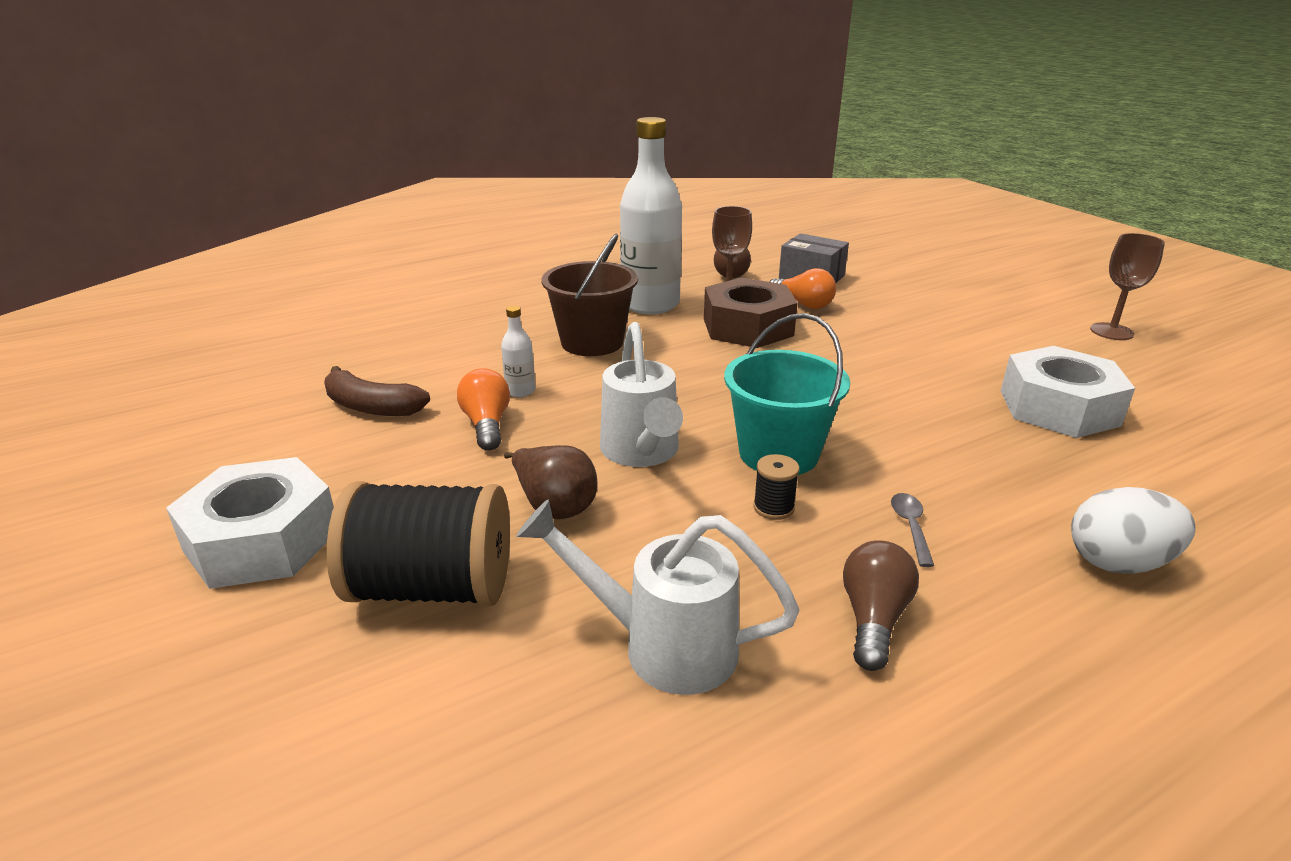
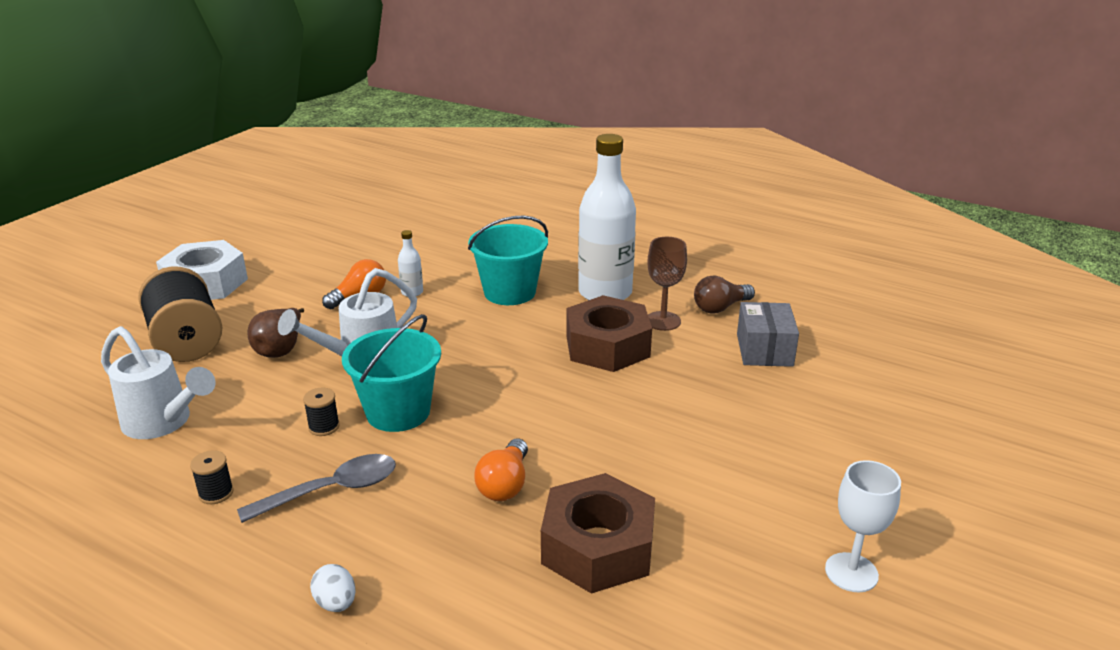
camera: 60 degrees right, 0 degrees up
brown banana [324,366,430,416] -> none
white watering can [516,499,800,695] -> white watering can turned 135 degrees clockwise [101,326,216,439]
brown bucket [541,234,638,356] -> turquoise bucket [468,215,548,305]
orange light bulb [770,268,836,309] -> orange light bulb moved to [474,439,528,501]
brown light bulb [843,540,919,671] -> black spool [190,450,234,504]
grey spoon [891,493,934,567] -> grey spoon [237,454,396,523], size x1.85
white nut [1001,346,1135,438] -> brown nut [541,473,655,594]
white egg [1071,487,1196,574] -> white egg [310,564,355,612], size x0.58
brown goblet [1090,233,1165,340] -> white goblet [825,460,901,592]

